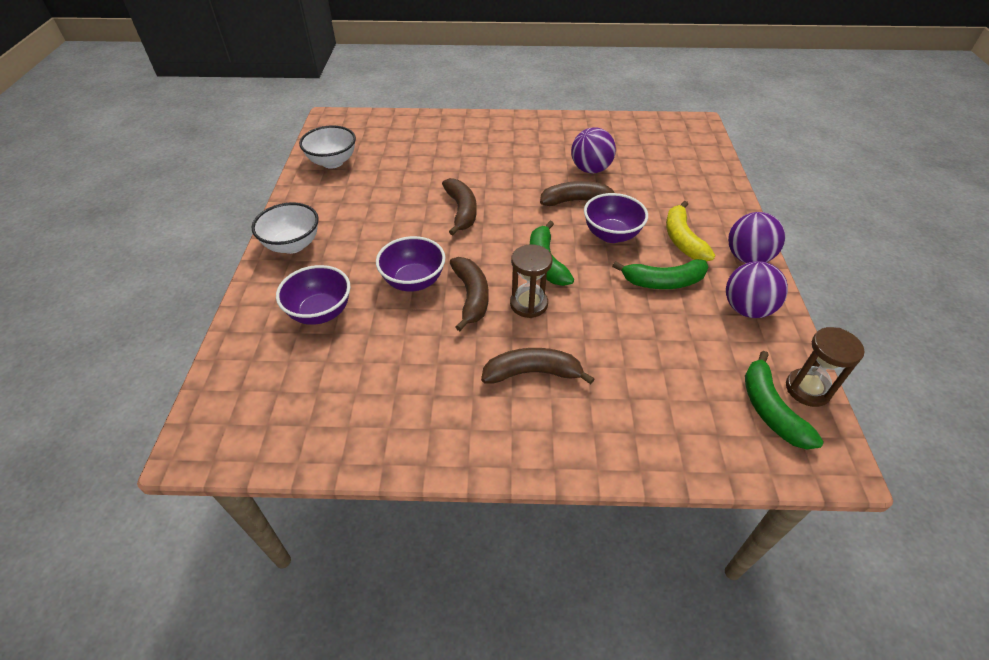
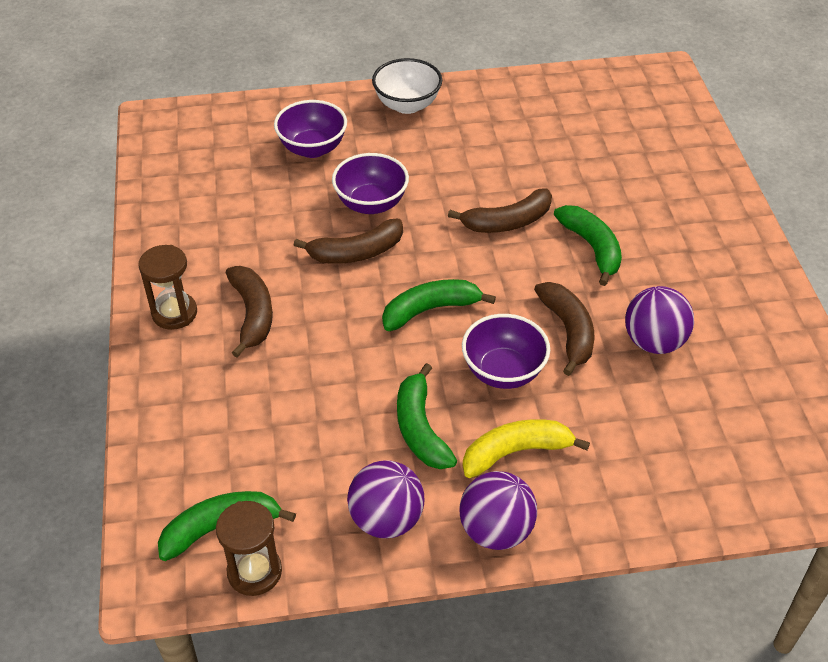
camera: 80 degrees right, 0 degrees up
white bowl [299,125,356,169] -> none
brown hourglass [510,244,552,318] -> brown hourglass moved to [138,245,197,330]
none -> green banana [554,205,622,286]

